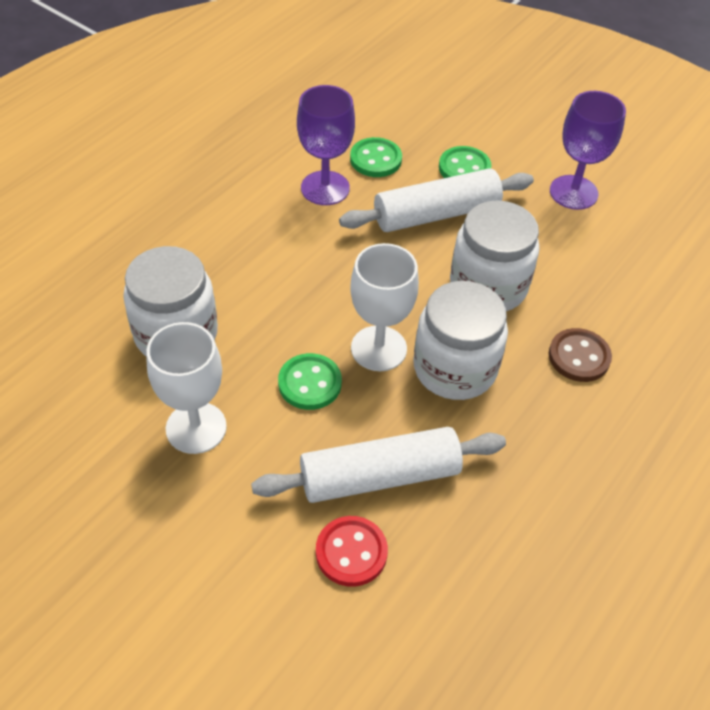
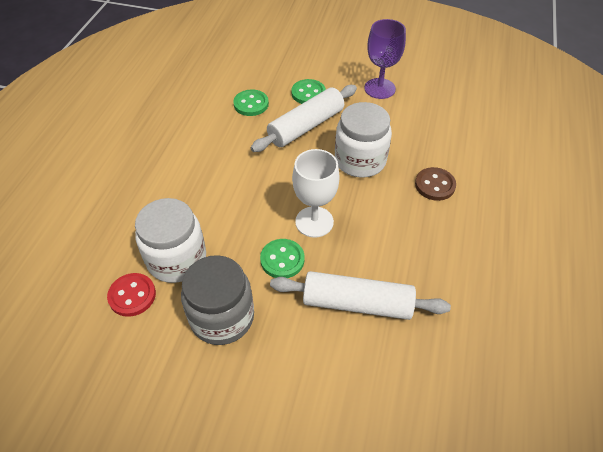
camera: 20 degrees left, 0 degrees up
white goblet [147,322,227,454] -> grey jar [181,255,254,345]
white rolling pin [251,427,506,503] -> white rolling pin turned 45 degrees clockwise [270,271,451,320]
purple goblet [297,85,355,205] -> none
red button [316,516,388,587] -> red button moved to [107,273,156,317]
white jar [413,281,508,400] -> none

